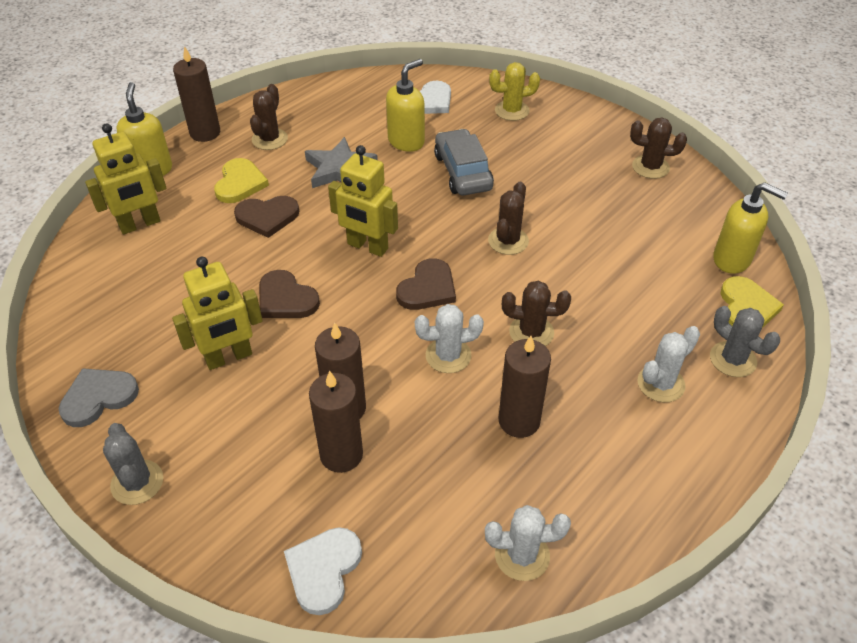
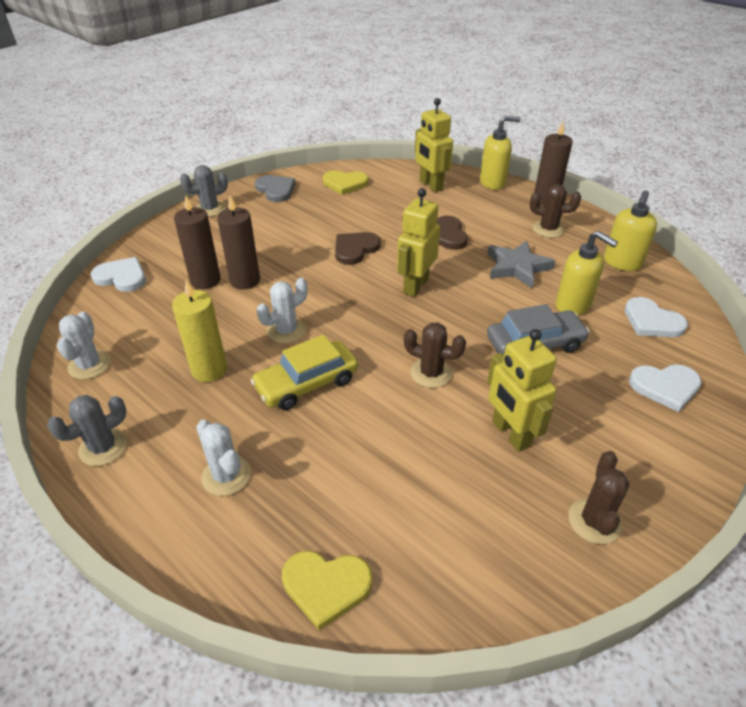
camera: 90 degrees right, 5 degrees down
yellow robot [172,257,263,370] -> yellow robot moved to [487,329,557,452]
yellow heart [214,158,269,203] -> yellow heart moved to [323,170,368,195]
brown heart [396,258,456,310] -> none
white cactus [415,304,484,373] -> white cactus turned 60 degrees clockwise [257,278,307,344]
yellow cactus [489,62,540,121] -> white heart [629,365,702,412]
brown candle [498,336,551,438] -> yellow candle [172,280,227,382]
brown cactus [502,281,571,346] -> yellow car [250,334,358,410]
grey cactus [710,306,780,377] -> grey cactus moved to [47,395,127,466]
yellow soap dispenser [713,182,788,274] -> yellow soap dispenser moved to [604,190,657,271]

